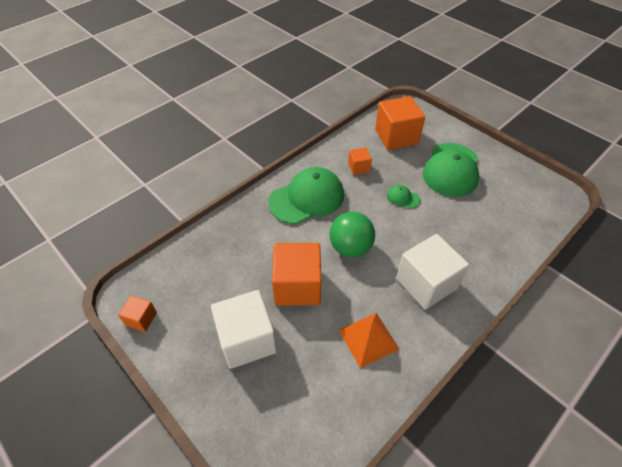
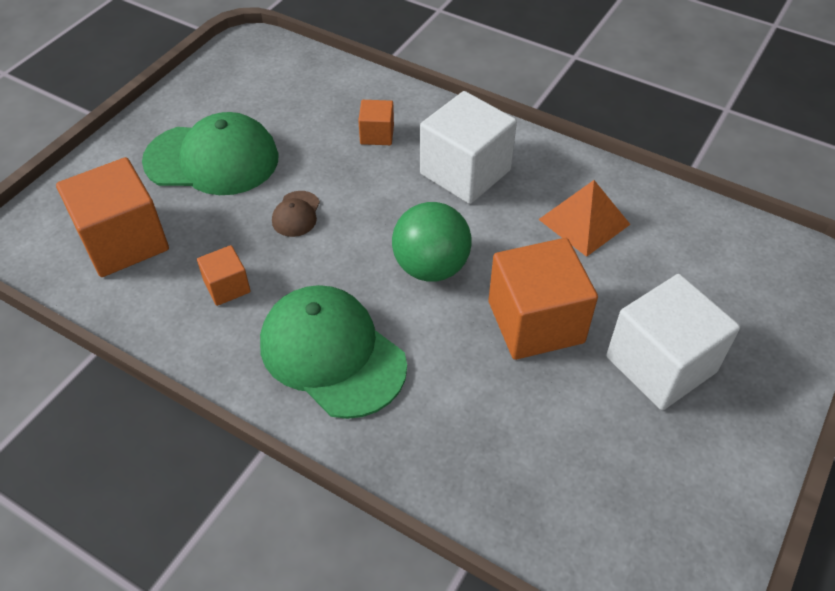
camera: 105 degrees left, 0 degrees up
orange cube [118,296,157,332] -> orange cube moved to [358,100,394,145]
green cap [387,185,421,208] -> brown cap [272,191,320,237]

